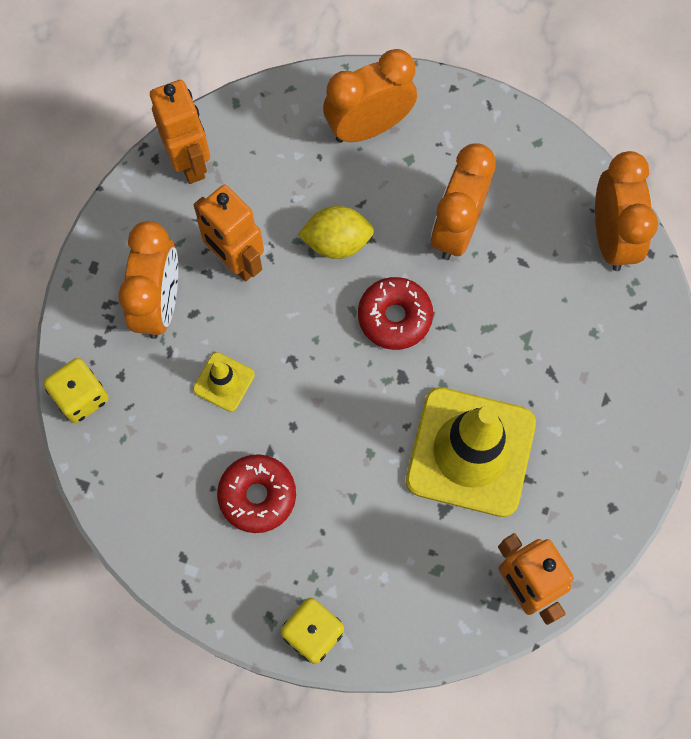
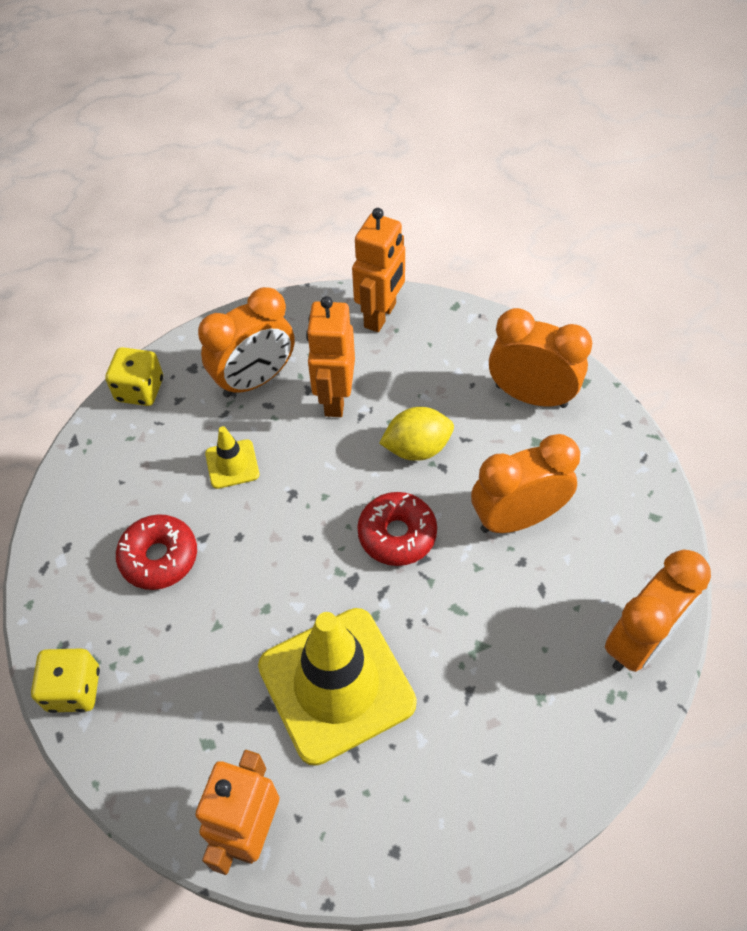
camera: 50 degrees right, 15 degrees down
yellow lemon [298,206,374,259] -> yellow lemon turned 60 degrees counterclockwise [379,407,454,461]

